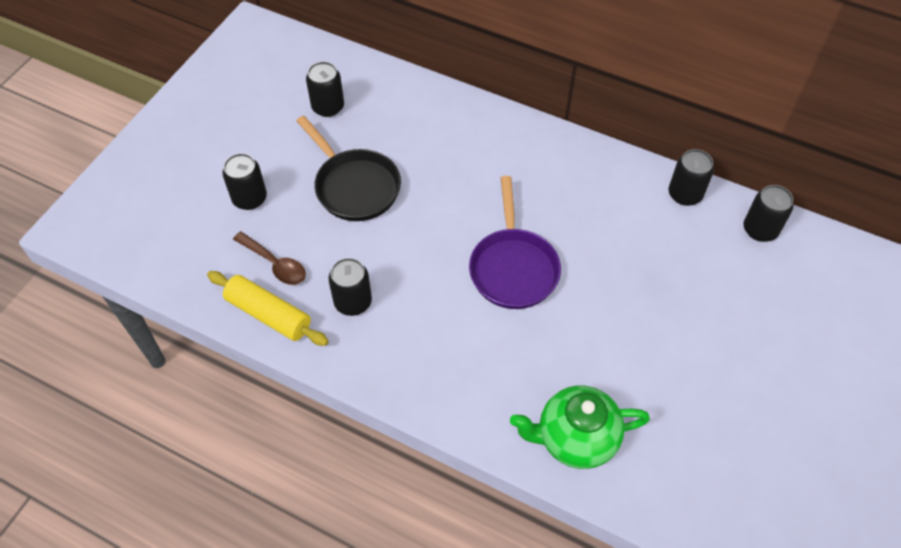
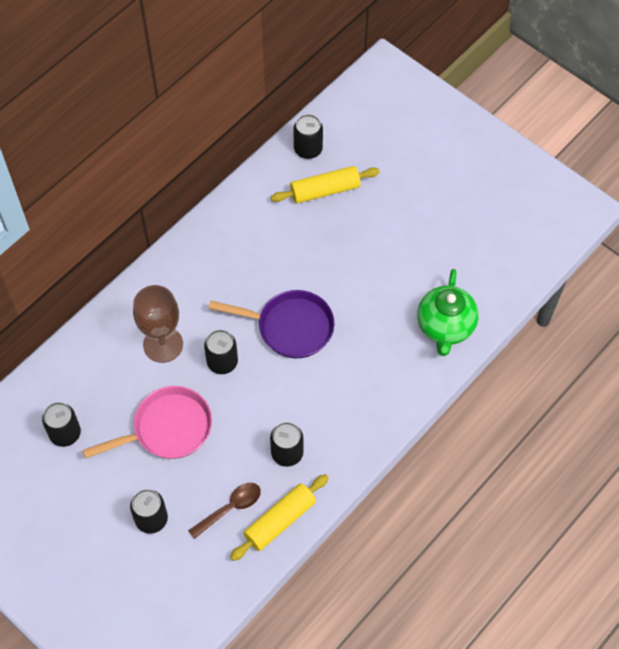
camera: 75 degrees left, 5 degrees up
black pan [296,116,401,221] -> pink pan [83,386,212,459]
black can [669,149,714,206] -> black can moved to [204,330,238,374]
none -> brown goblet [133,285,183,363]
none -> yellow rolling pin [271,166,380,204]

